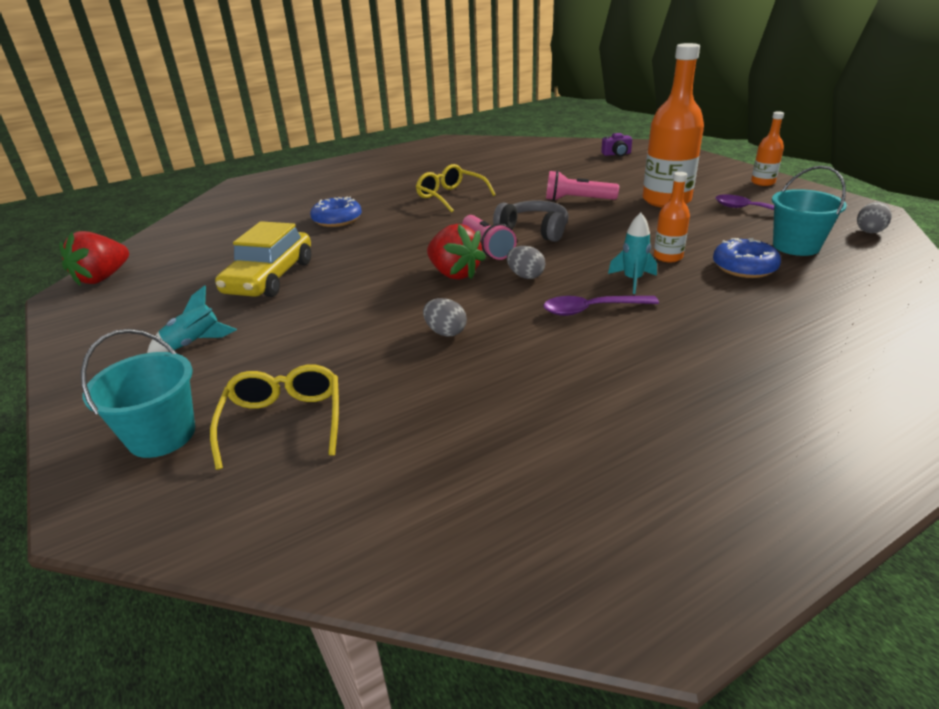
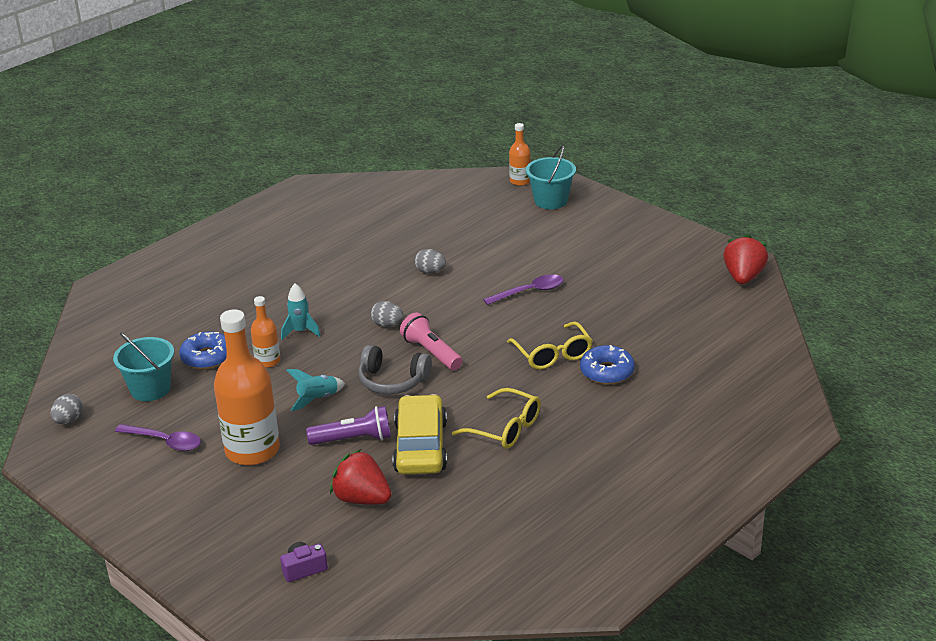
camera: 165 degrees right, 0 degrees up
turquoise rocket [147,285,237,353] -> turquoise rocket moved to [286,369,345,411]
yellow glasses [210,365,339,470] -> yellow glasses moved to [507,321,593,370]
yellow car [215,221,311,297] -> yellow car moved to [392,394,447,475]
red strawberry [427,224,486,280] -> red strawberry moved to [330,449,392,505]
purple spoon [543,296,659,316] -> purple spoon moved to [483,274,564,305]
pink flashlight [546,170,619,201] -> purple flashlight [306,406,391,445]
orange bottle [751,111,784,186] -> orange bottle moved to [509,123,531,186]

